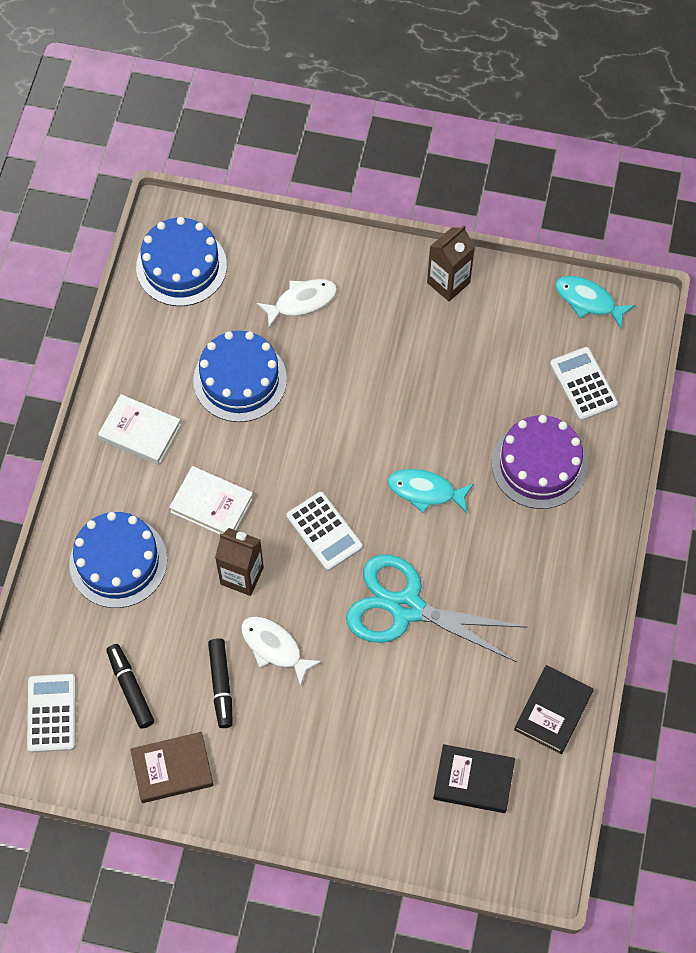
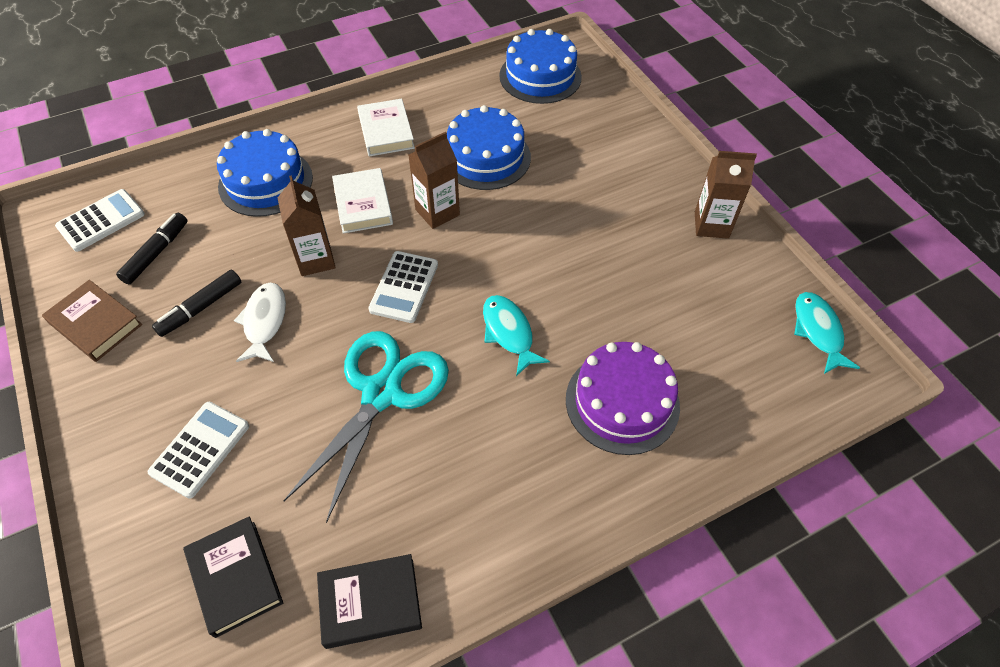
camera: 50 degrees right, 10 degrees down
white fish [256,279,337,328] -> none
turquoise scissors [346,555,527,662] -> turquoise scissors turned 45 degrees clockwise [284,331,449,523]
white calculator [550,347,618,421] -> white calculator moved to [148,402,249,499]
none -> brown carton [409,132,460,229]

